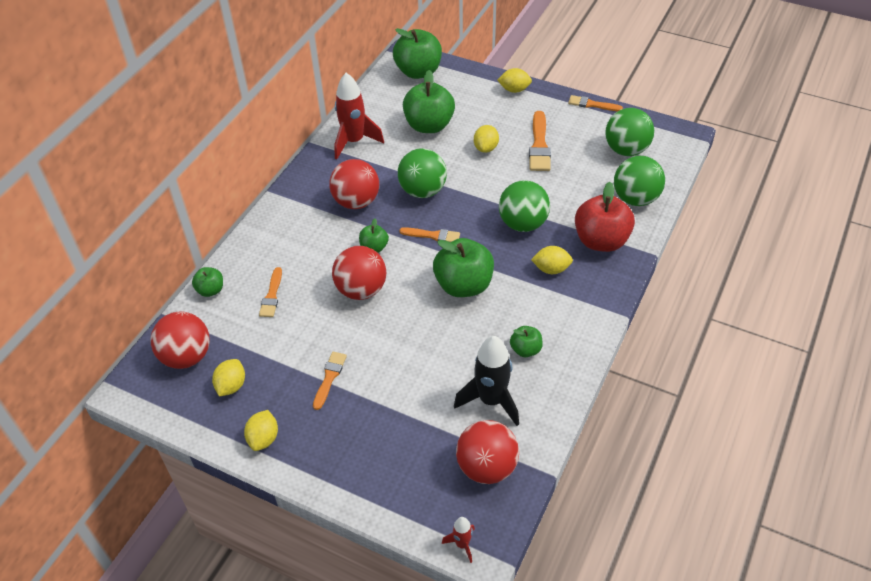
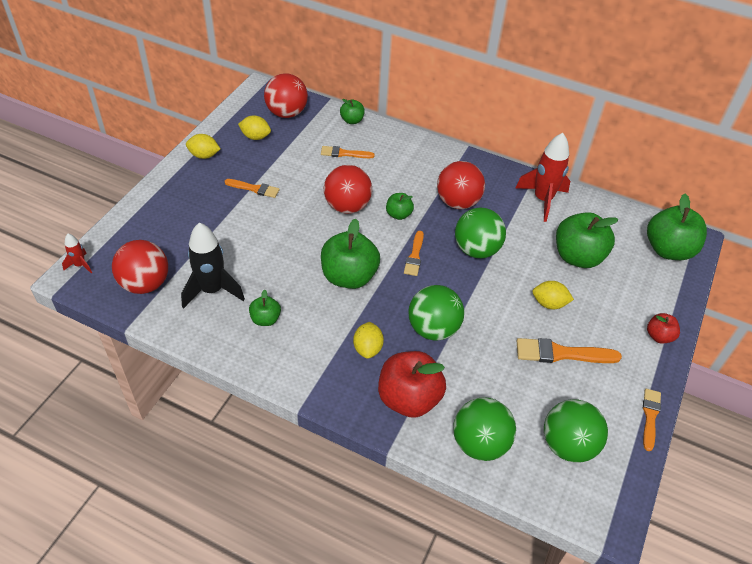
camera: 85 degrees right, 0 degrees up
yellow lemon [497,68,532,93] -> red apple [647,313,680,344]

